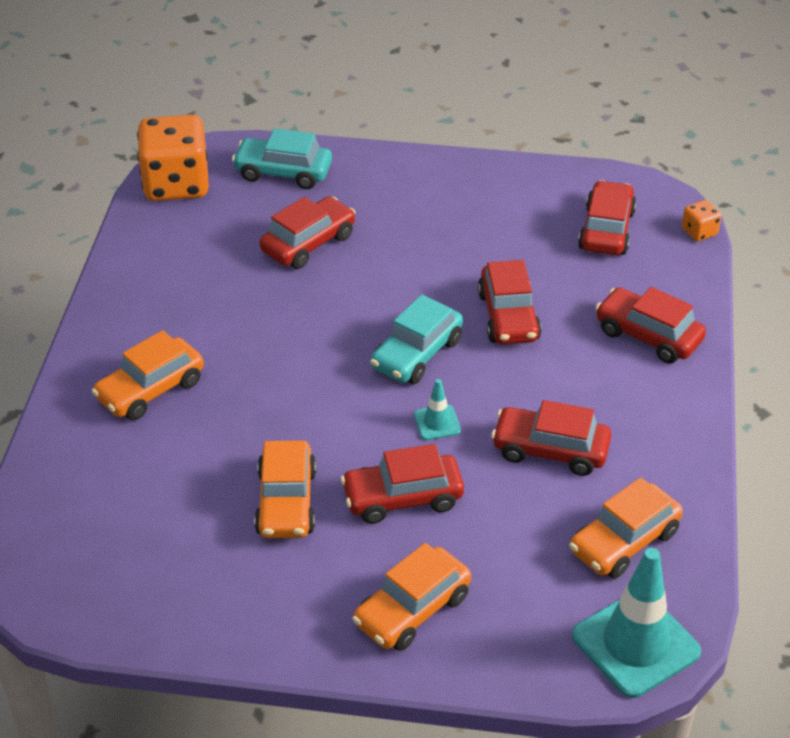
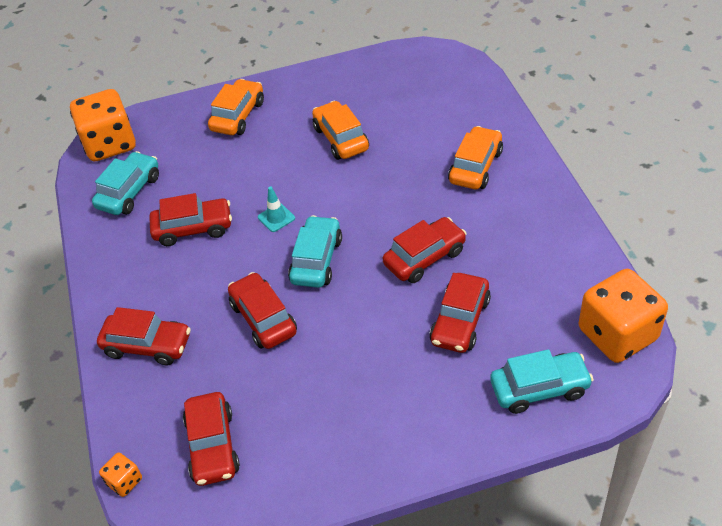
camera: 160 degrees right, 5 degrees up
red car [341,444,464,524] -> red car moved to [383,217,467,283]
orange car [569,477,683,579] -> turquoise car [92,151,159,215]
turquoise traffic cone [572,548,701,698] -> orange dice [70,89,136,161]

